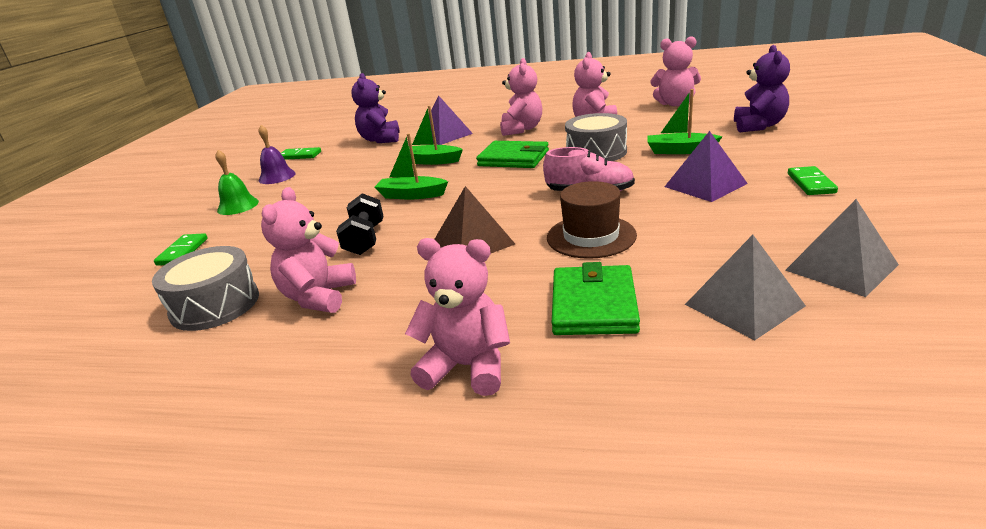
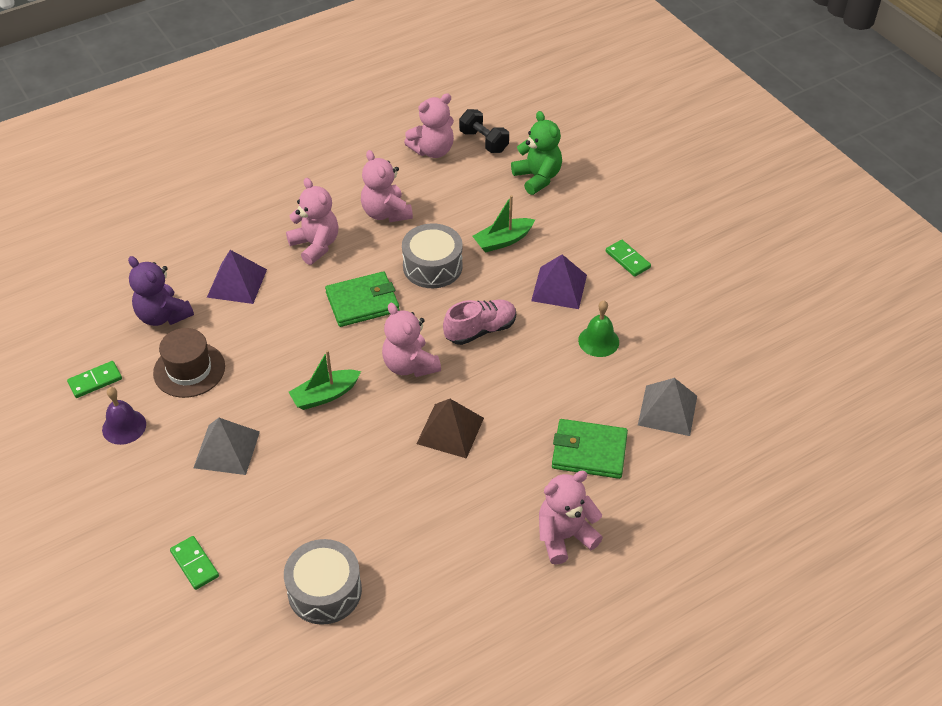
camera: 45 degrees left, 20 degrees up
green bell [215,150,259,215] -> green bell moved to [578,301,619,357]
pink teddy bear [261,187,356,313] -> pink teddy bear moved to [382,303,441,377]
black dumbbell [336,193,384,255] -> black dumbbell moved to [459,109,509,153]
green boat [399,106,463,165] -> none
brown hat [547,181,637,259] -> brown hat moved to [153,328,225,398]
green wallet [552,262,640,335] -> green wallet turned 45 degrees counterclockwise [552,419,628,479]
purple teddy bear [734,45,790,132] -> green teddy bear [511,111,562,195]
grey pyramid [785,199,899,297] -> grey pyramid moved to [193,418,260,475]

